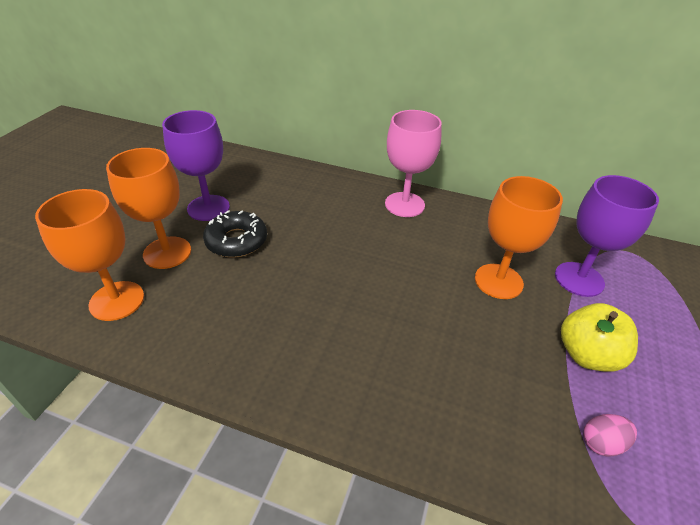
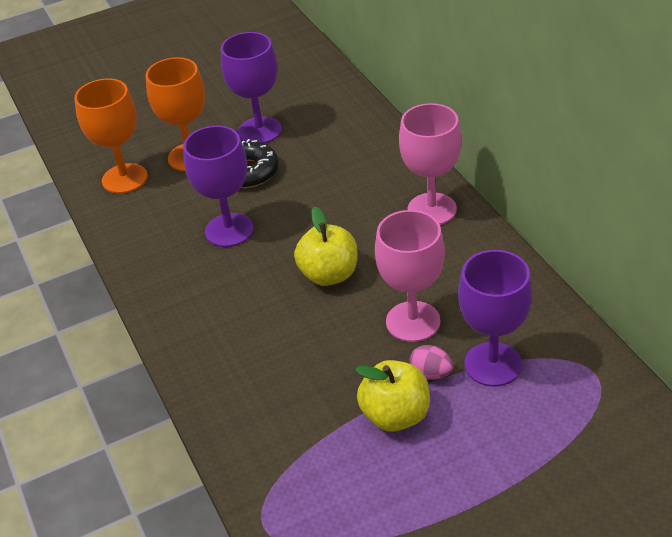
camera: 50 degrees right, 0 degrees up
orange goblet [475,176,563,299] -> pink goblet [375,210,445,342]
pink egg [583,414,637,457] -> pink egg moved to [410,345,453,380]
none -> purple goblet [183,126,254,247]
none -> yellow apple [294,207,357,286]

